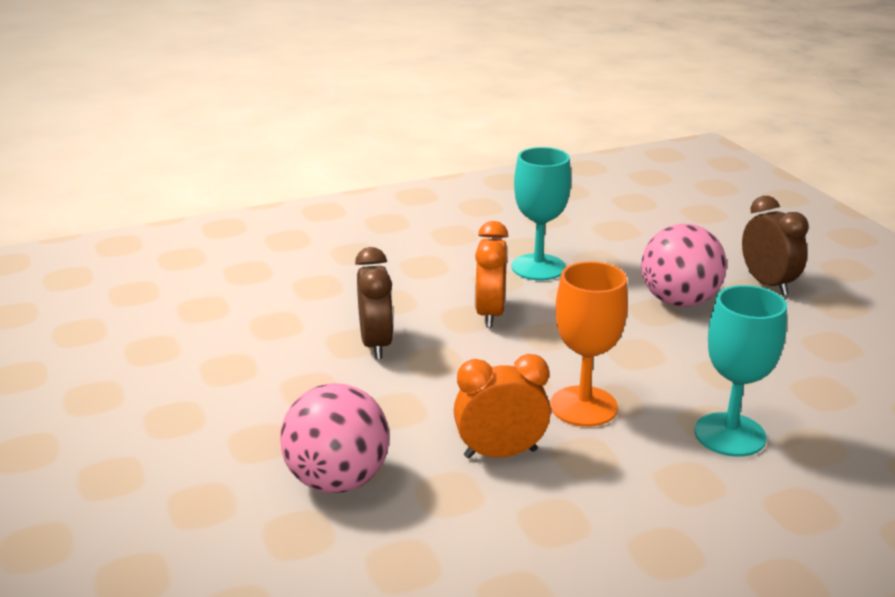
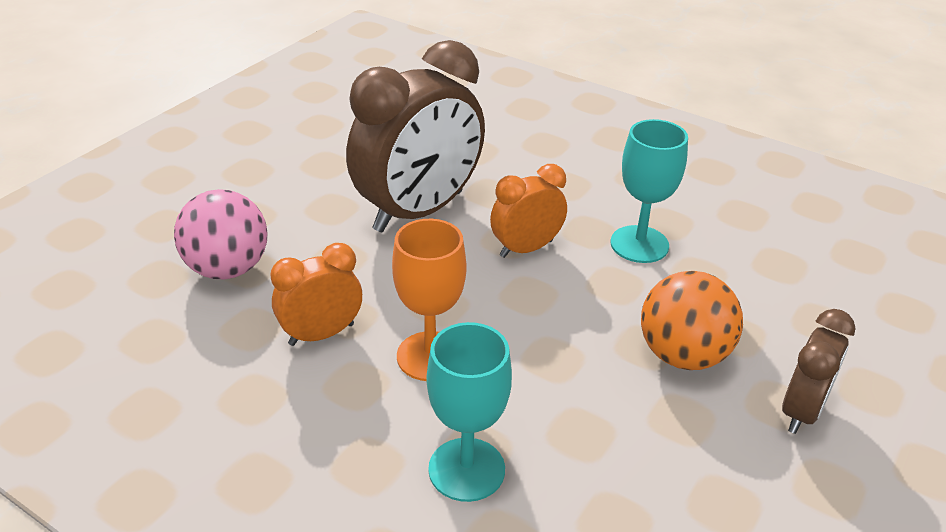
camera: 55 degrees right, 10 degrees up
brown clock [355,247,394,359] -> brown clock [346,40,485,232], size x1.93
orange clock [454,354,551,458] -> orange clock turned 75 degrees counterclockwise [270,243,362,346]
pink ball [641,224,727,307] -> orange ball [641,271,743,370]

